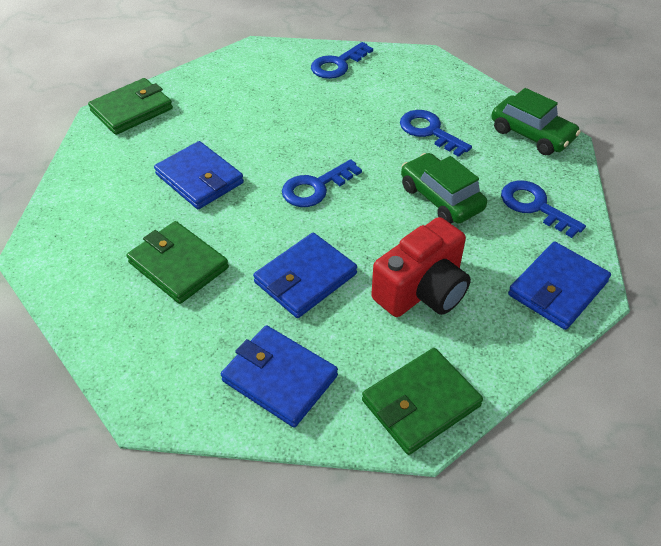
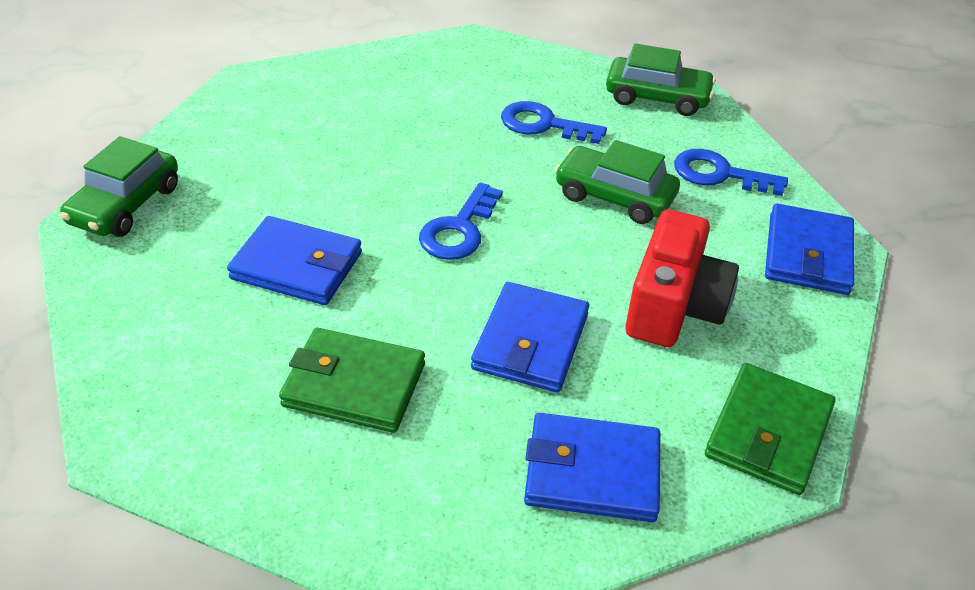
camera: 30 degrees left, 5 degrees down
green wallet [88,78,173,135] -> green car [60,136,178,237]
blue key [311,42,373,79] -> none

